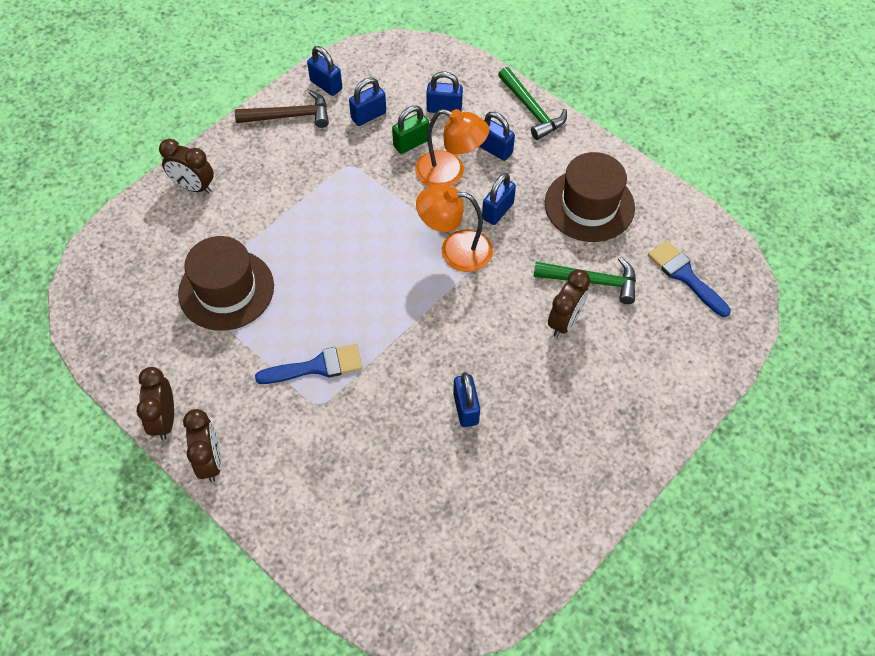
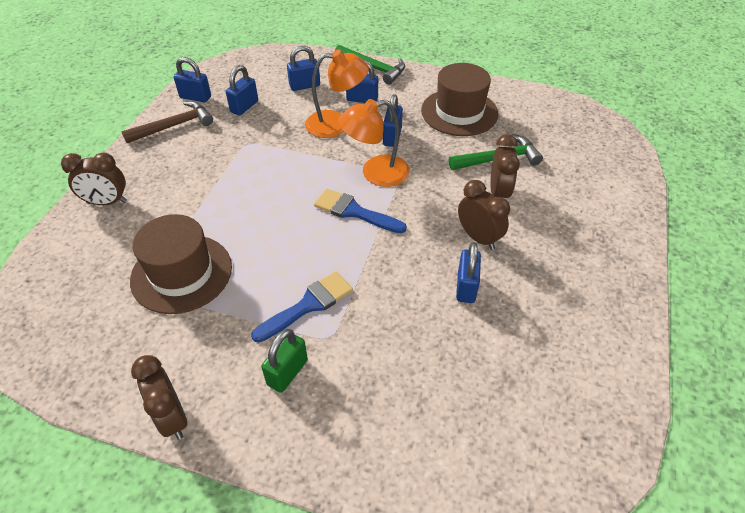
camera: 25 degrees left, 10 degrees down
brown clock [183,409,221,482] -> brown clock moved to [458,180,510,250]
green padlock [392,105,429,154] -> green padlock moved to [261,329,308,393]
blue padlock [453,372,480,427] -> blue padlock turned 45 degrees clockwise [456,242,481,303]
blue brush [648,240,731,317] -> blue brush moved to [314,189,407,233]

